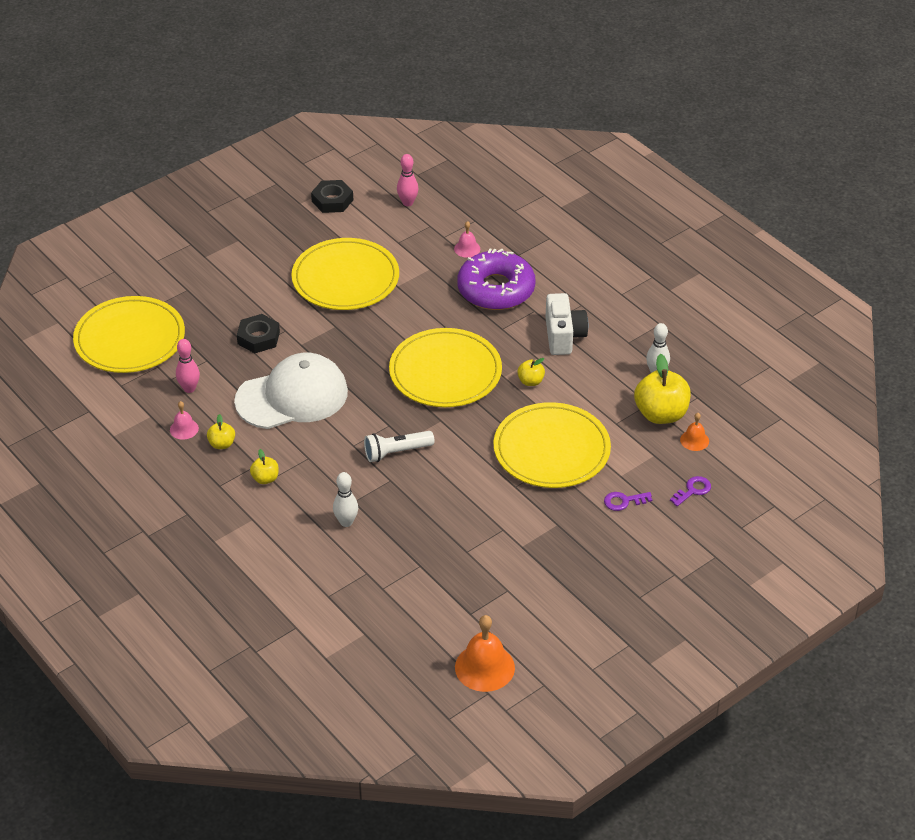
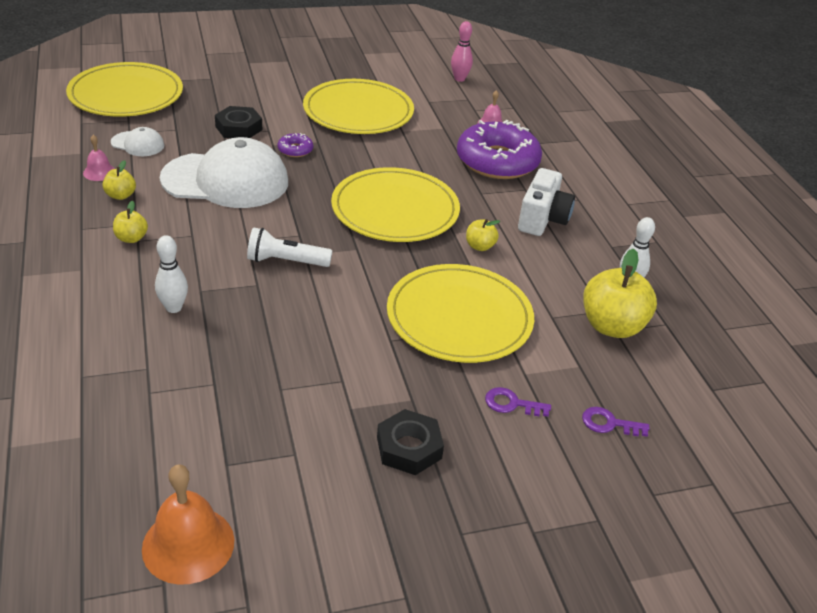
camera: 20 degrees right, 5 degrees down
pink bowling pin [176,339,200,393] -> white cap [111,127,164,156]
black nut [311,180,353,213] -> black nut moved to [377,409,444,475]
purple key [670,476,711,506] -> purple key turned 150 degrees counterclockwise [582,407,650,437]
orange bell [680,413,709,451] -> none
none -> purple donut [278,133,313,157]

